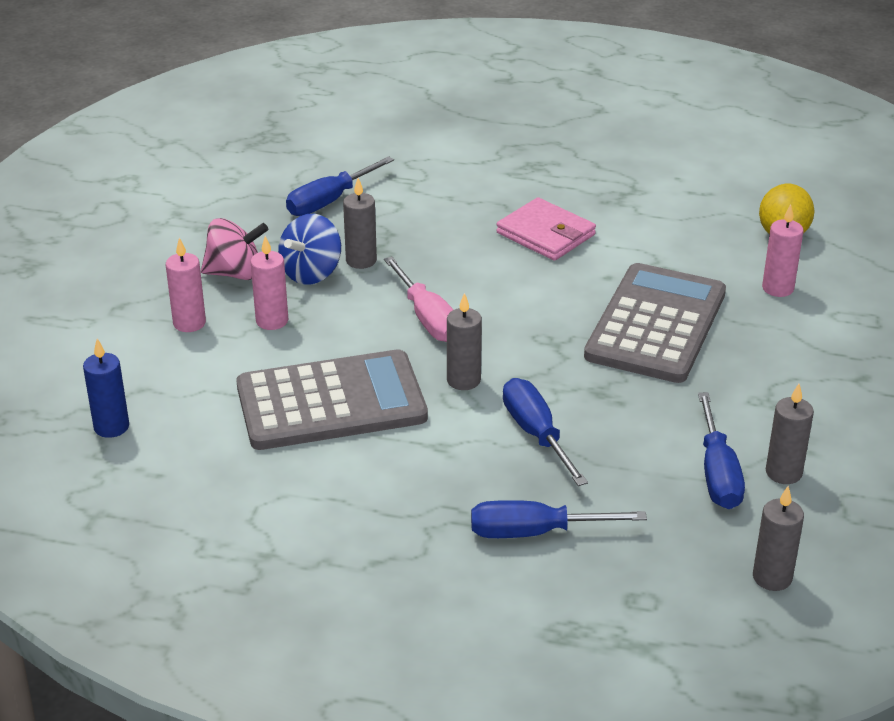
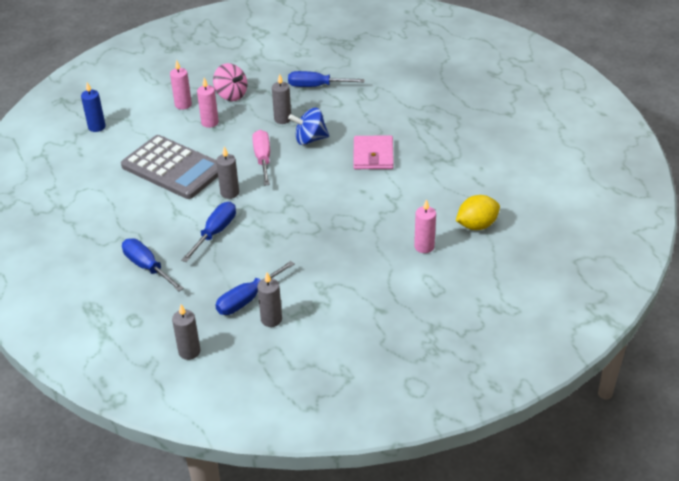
camera: 50 degrees right, 5 degrees up
blue spinning top [278,214,341,285] -> blue spinning top moved to [288,108,329,145]
pink screwdriver [384,256,454,342] -> pink screwdriver turned 150 degrees clockwise [252,130,270,186]
grey calculator [584,263,726,383] -> none

